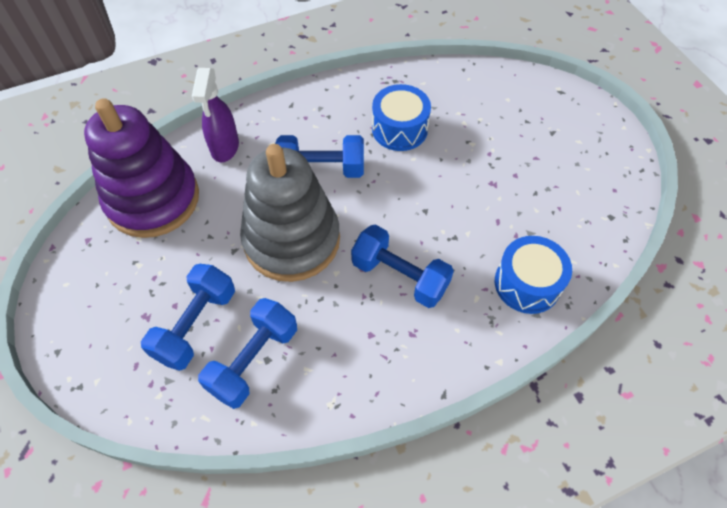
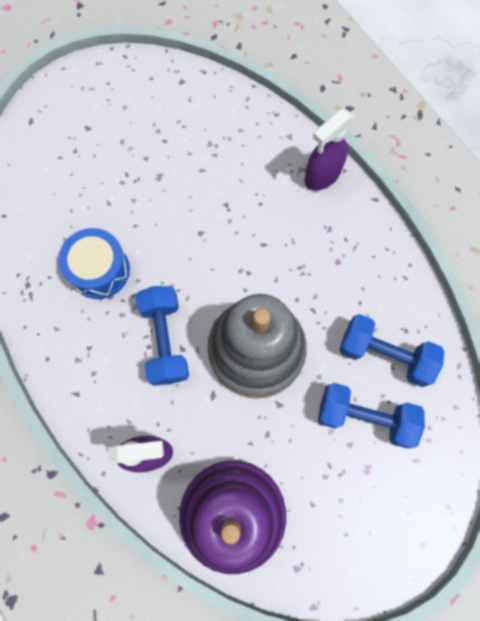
camera: 100 degrees left, 15 degrees up
blue dumbbell [351,224,454,308] -> none
blue drum [495,236,572,314] -> none
none -> purple spray bottle [305,109,356,191]

